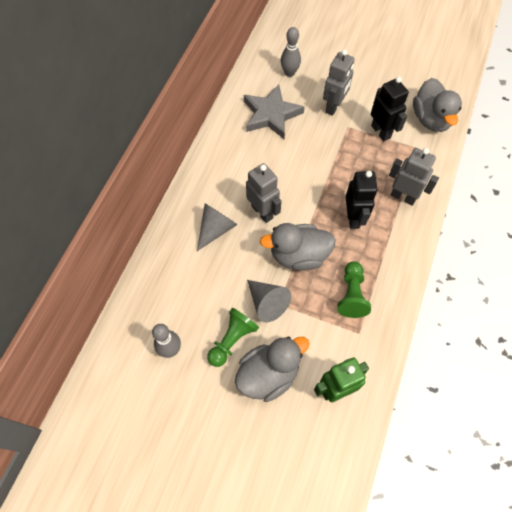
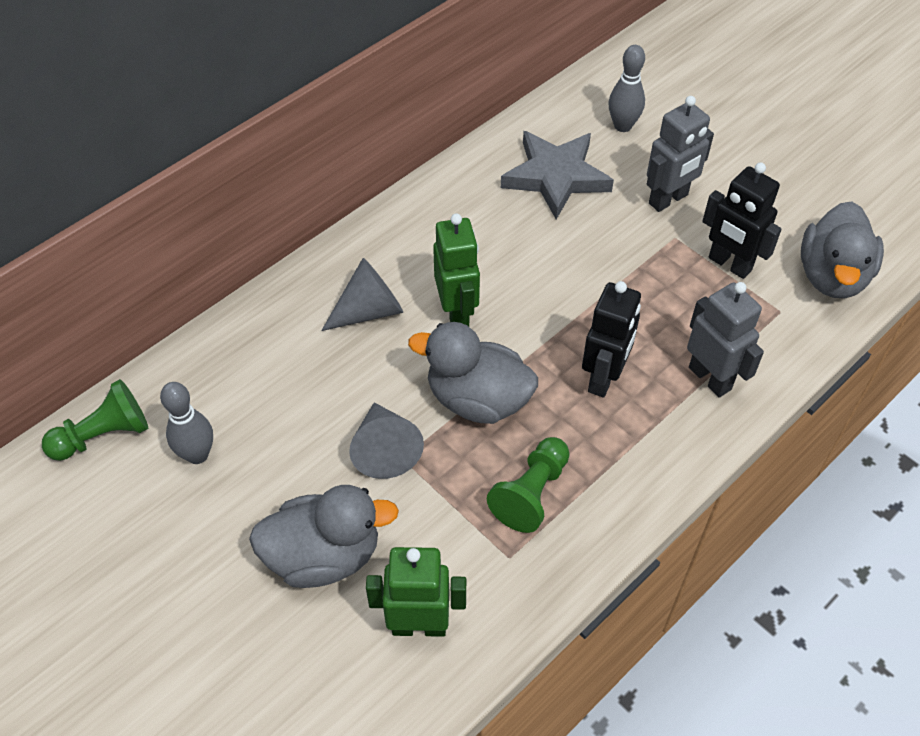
camera: 25 degrees right, 10 degrees down
green pawn [207,308,259,367] -> green pawn moved to [42,379,148,461]
grey robot [246,163,281,223] -> green robot [433,214,480,326]
black robot [371,77,409,141] -> black robot turned 135 degrees clockwise [702,162,782,279]

